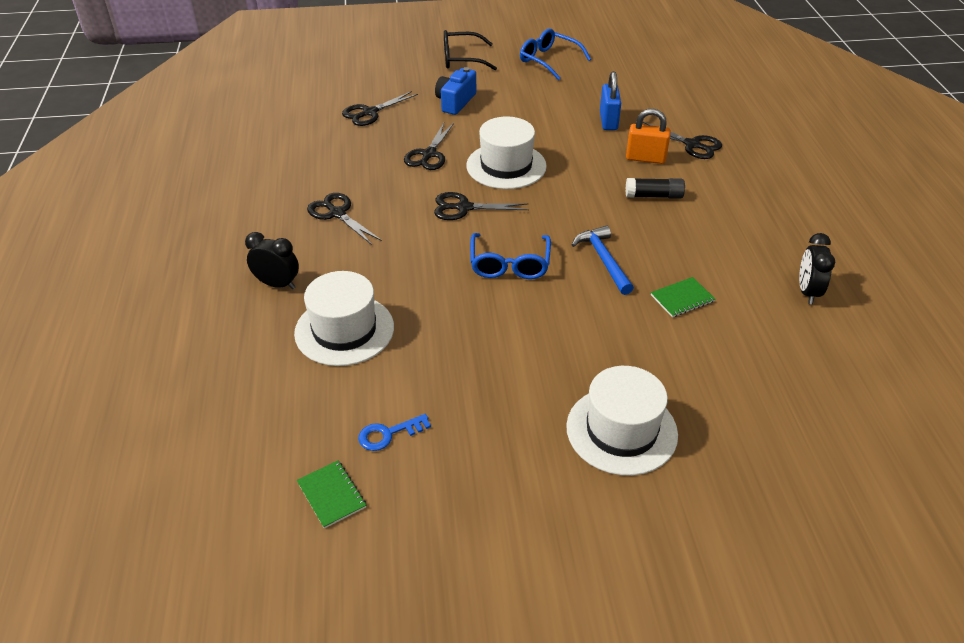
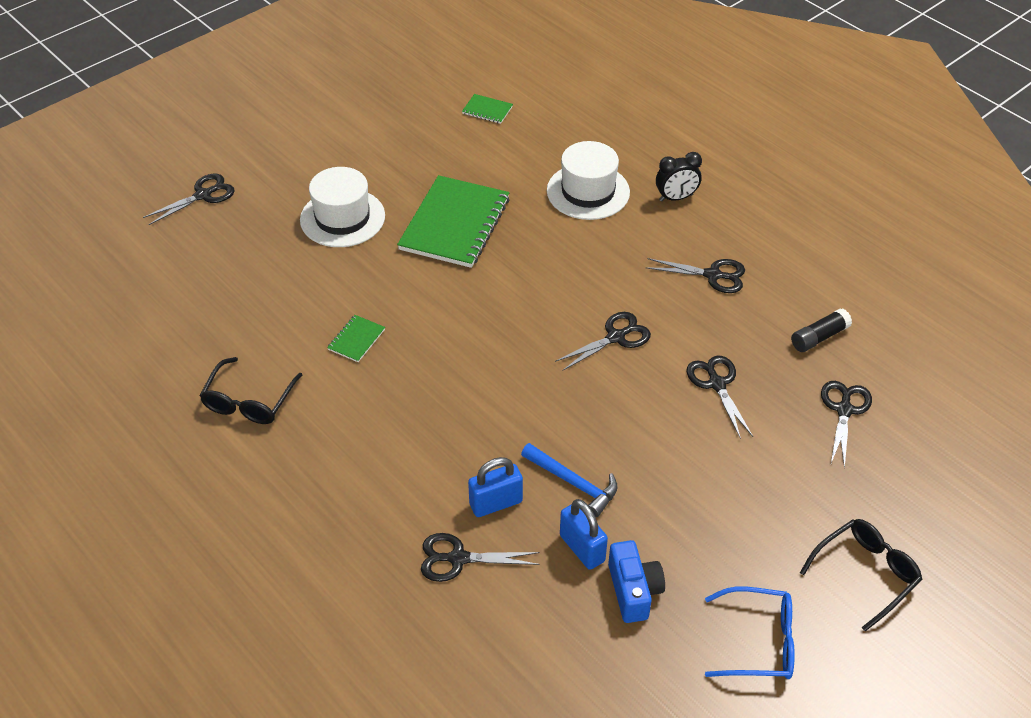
camera: 145 degrees right, 5 degrees up
blue key [358,414,431,451] -> none
blue camera [435,67,476,115] -> blue camera moved to [608,540,665,623]
white hat [466,117,547,189] -> none
blue glasses [470,233,551,279] -> none
blue hammer [572,226,634,295] -> blue hammer moved to [521,443,618,517]
orange padlock [626,109,671,164] -> blue padlock [468,457,523,517]
black glue stick [626,178,685,199] -> black glue stick moved to [791,308,852,352]
black clock [799,233,835,304] -> black glasses [200,357,302,424]
none -> black scissors [143,173,235,225]
none -> green notebook [397,175,509,268]

